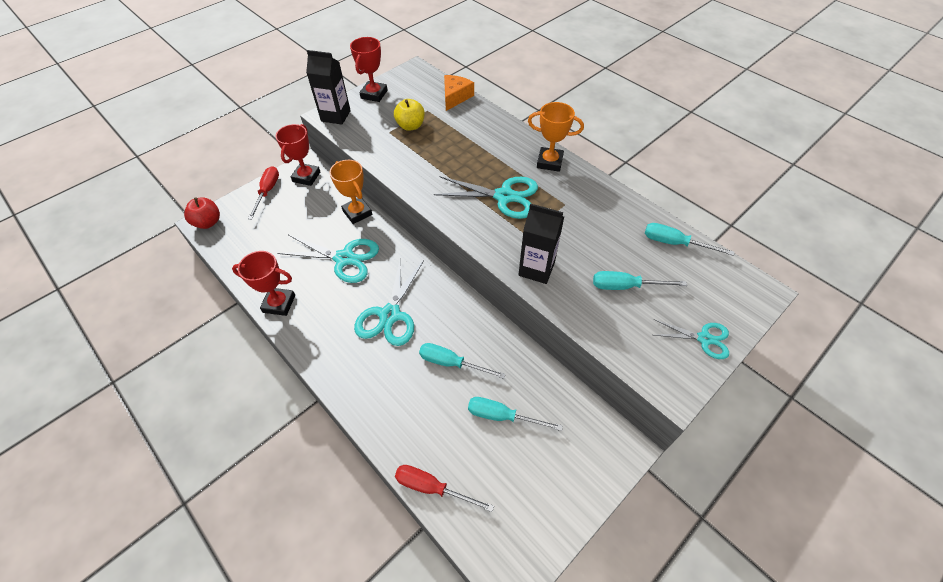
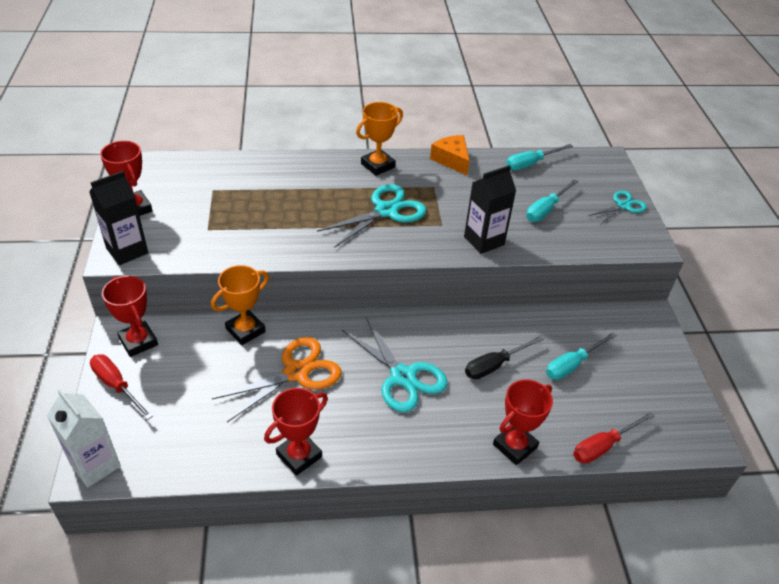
camera: 55 degrees left, 10 degrees down
red apple [184,197,220,229] -> white carton [47,389,121,488]
turquoise scissors [278,235,379,283] -> orange scissors [212,337,342,422]
orange trophy [329,160,372,224] -> orange trophy turned 45 degrees counterclockwise [211,265,269,345]
yellow apple [394,99,425,131] -> none
turquoise screwdriver [419,343,506,379] -> black screwdriver [465,336,544,379]
orange cheese [444,75,474,111] -> orange cheese moved to [430,135,469,175]
none -> red trophy [493,379,553,465]

